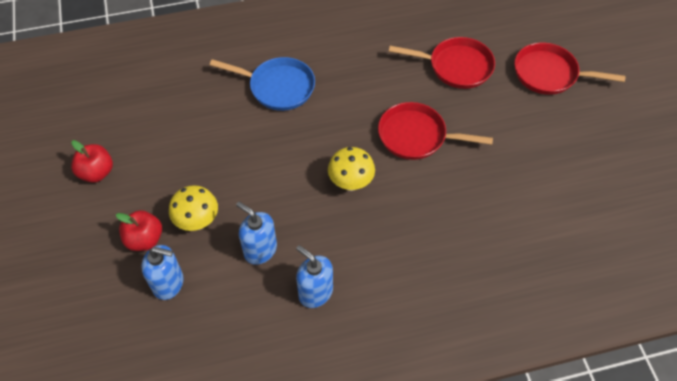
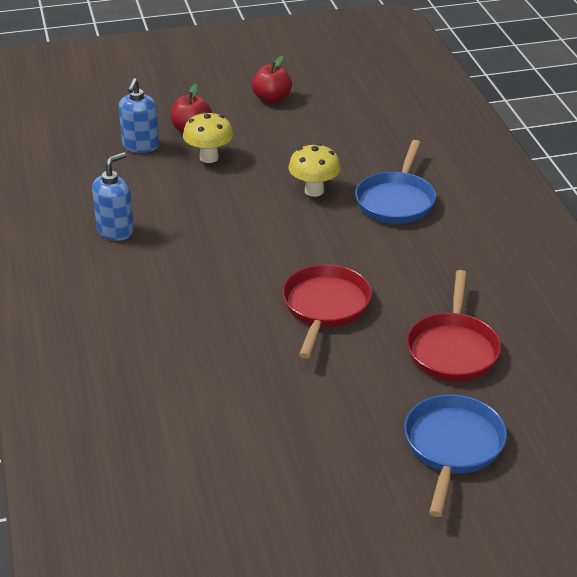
camera: 90 degrees right, 20 degrees down
blue soap dispenser [236,202,277,265] -> none
yellow mushroom [328,147,375,191] -> yellow mushroom moved to [288,143,341,197]
red pan [514,43,626,95] -> blue pan [404,394,507,517]

